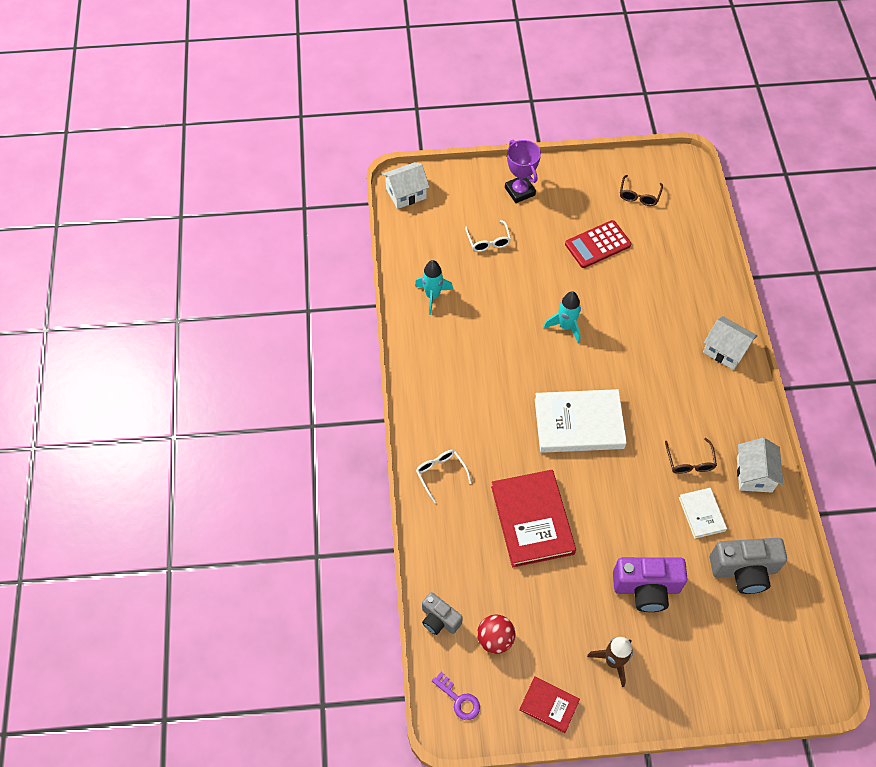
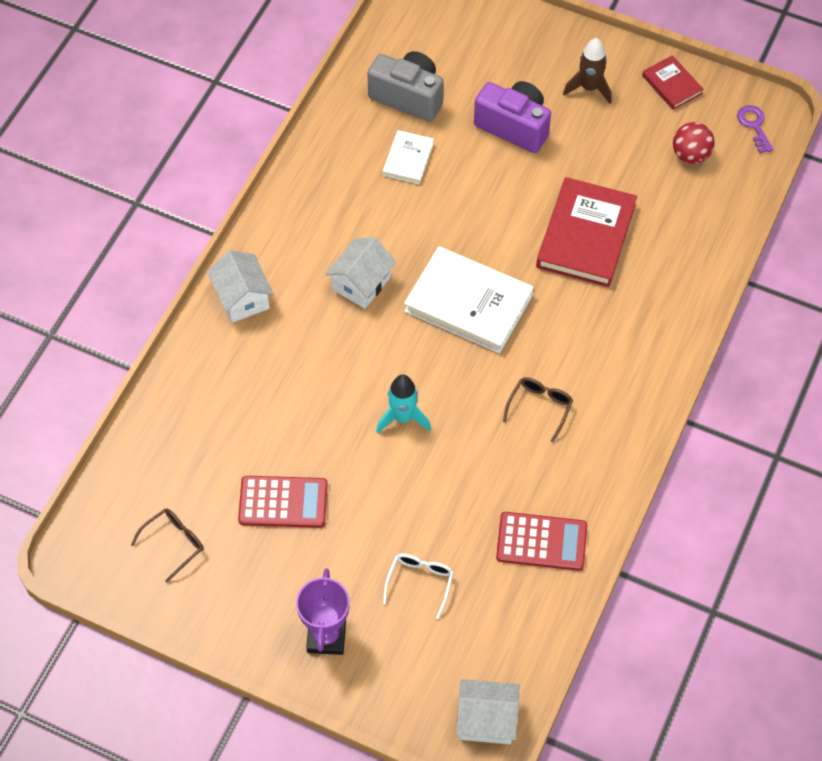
camera: 150 degrees left, 0 degrees up
turquoise rocket [415,260,453,315] -> red calculator [496,512,587,571]
white glasses [416,450,472,503] -> none
grey camera [422,592,463,635] -> none
brown glasses [665,438,717,474] -> brown glasses moved to [503,377,573,442]
white house [737,438,783,493] -> white house moved to [326,237,396,309]

